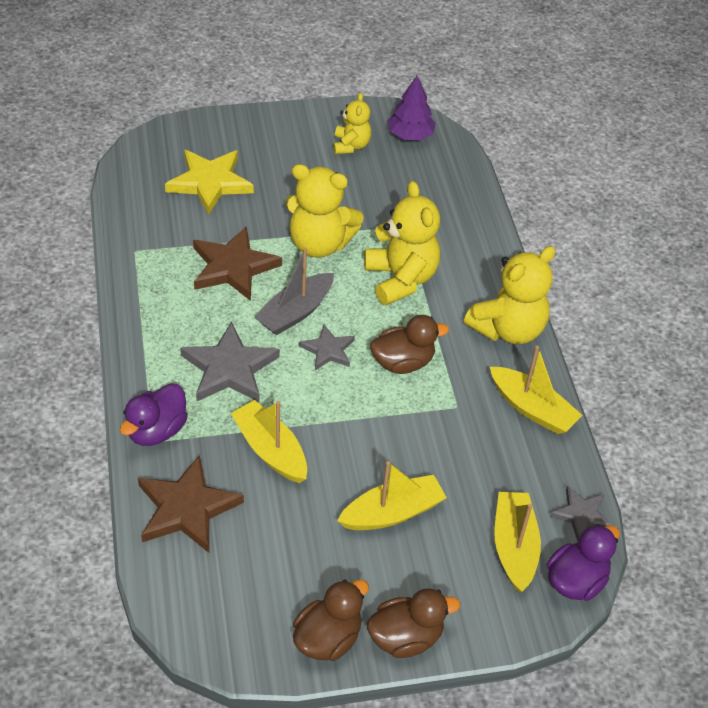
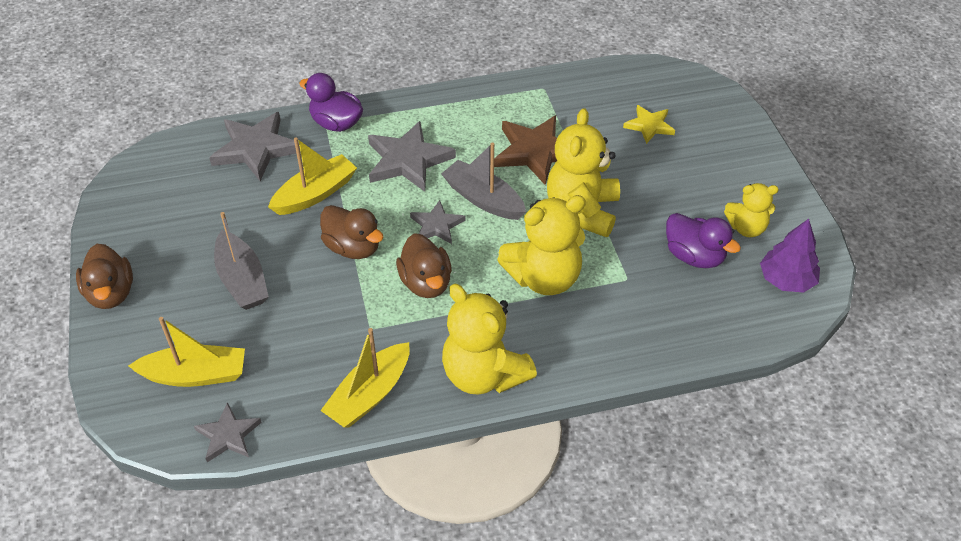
camera: 90 degrees right, 0 degrees up
brown star [138,455,244,553] -> grey star [209,112,301,181]
yellow star [165,150,254,215] -> yellow star [623,105,675,144], size x0.58
brown duck [293,580,369,661] -> brown duck moved to [320,205,384,259]
yellow boat [337,461,447,530] -> grey boat [214,212,269,310]
purple duck [547,524,620,601] -> purple duck moved to [666,213,741,268]

